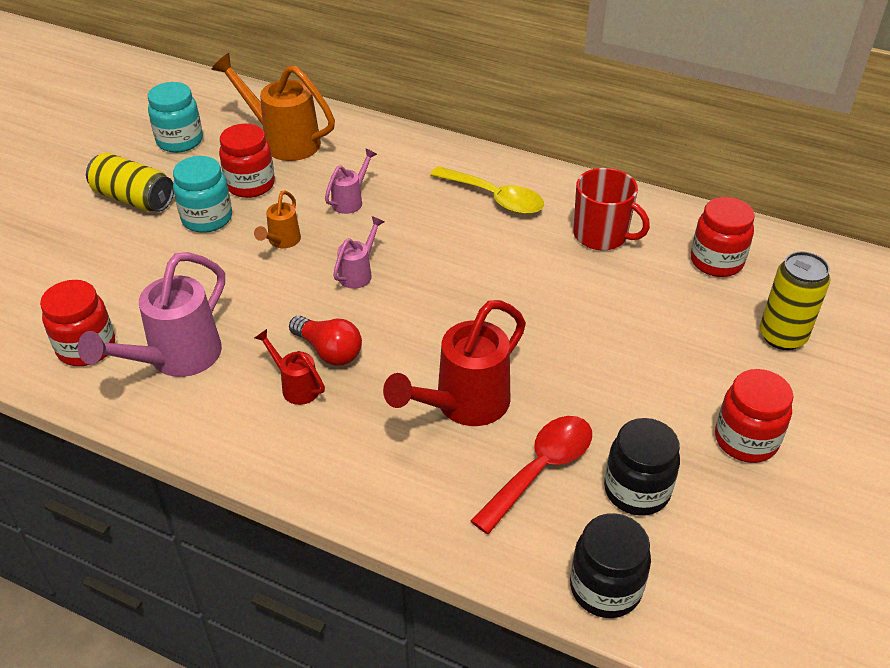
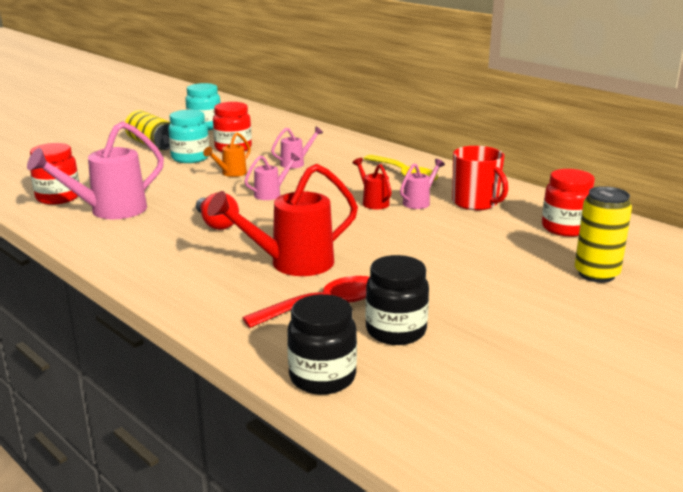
camera: 20 degrees right, 20 degrees down
orange watering can [211,53,335,161] -> none
red watering can [255,329,325,405] -> red watering can moved to [352,158,392,209]
red jar [715,369,793,463] -> none
none -> pink watering can [400,159,445,209]

